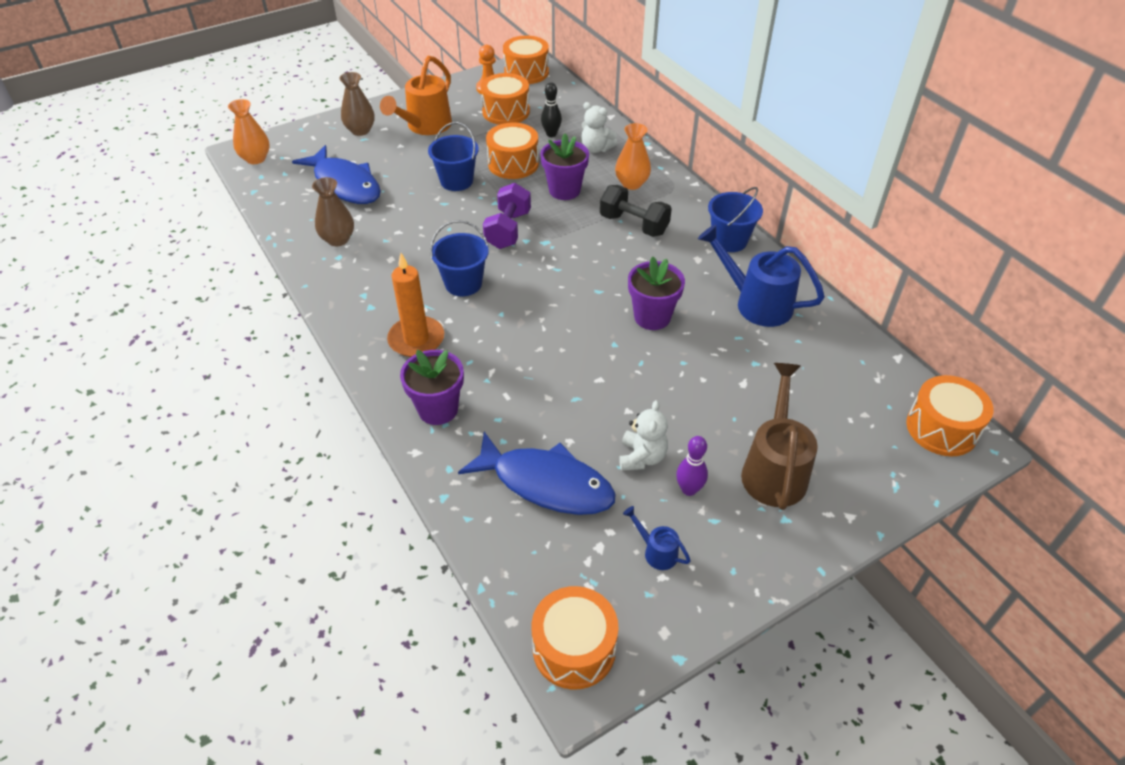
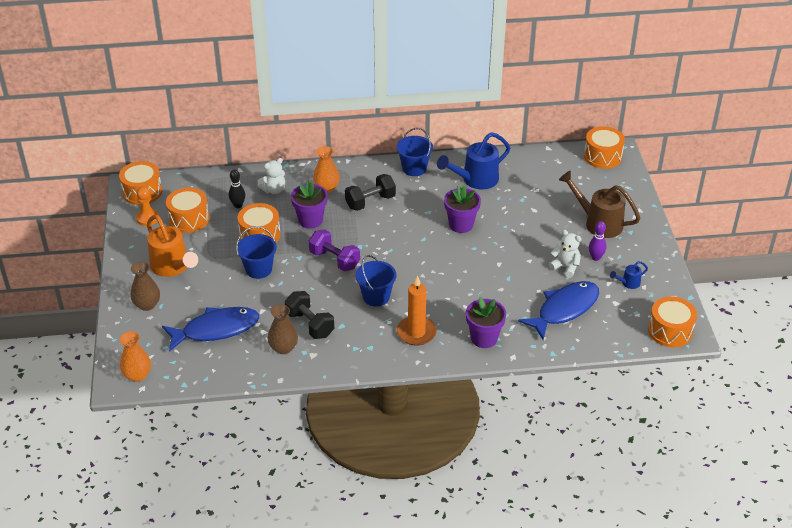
camera: 65 degrees left, 5 degrees down
none -> black dumbbell [285,291,334,339]

